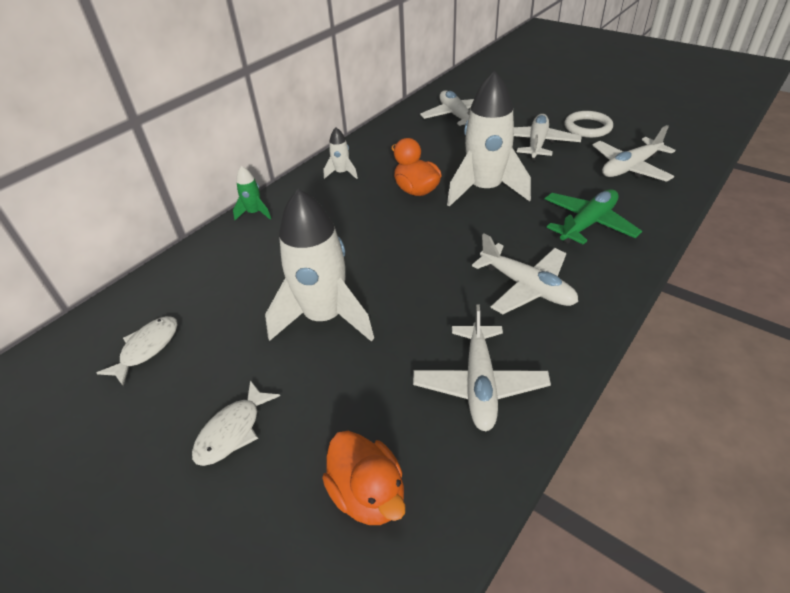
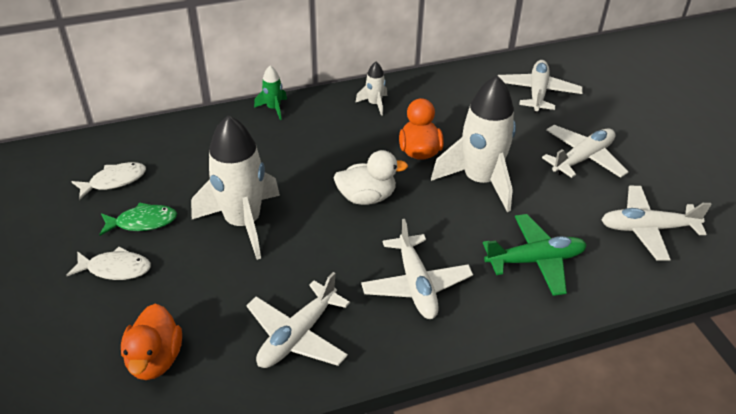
camera: 30 degrees right, 0 degrees up
white fish [192,380,280,466] -> white fish turned 150 degrees counterclockwise [67,246,151,280]
white ring [564,111,613,138] -> none
none -> green fish [99,202,177,236]
none -> white duck [334,150,408,205]

